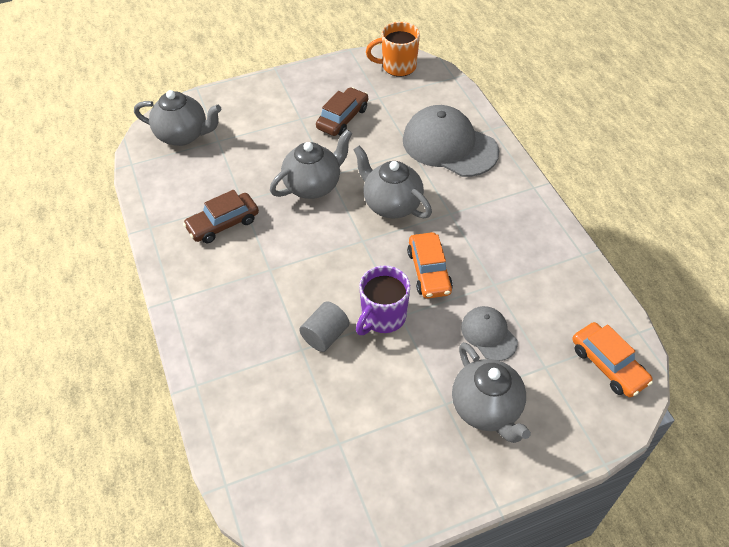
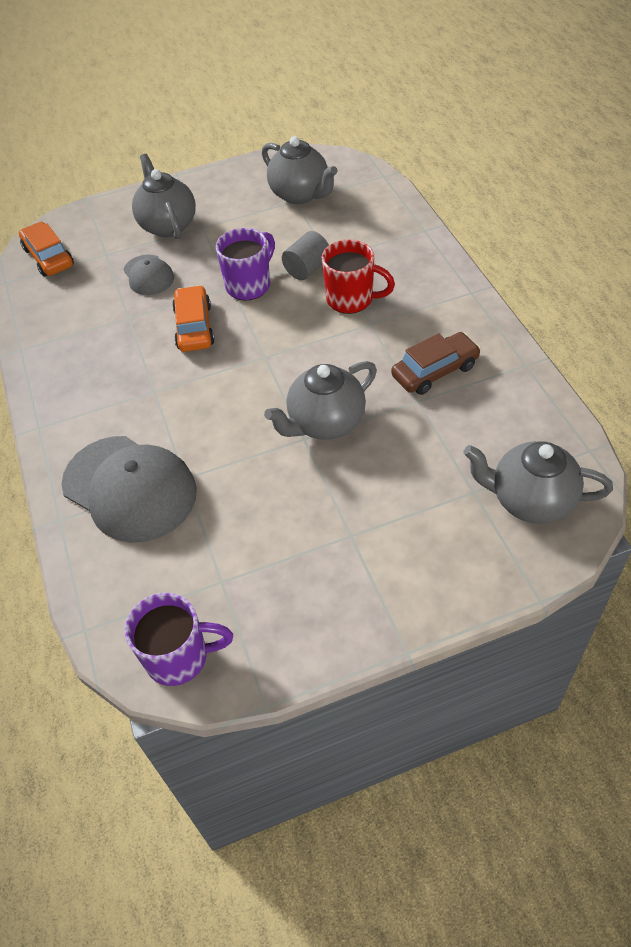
camera: 175 degrees left, 0 degrees up
brown car [316,87,368,136] -> none
grey teapot [353,145,432,218] -> grey teapot moved to [262,136,337,204]
orange mug [366,22,420,77] -> purple mug [125,593,233,686]
none -> red mug [322,239,395,314]

